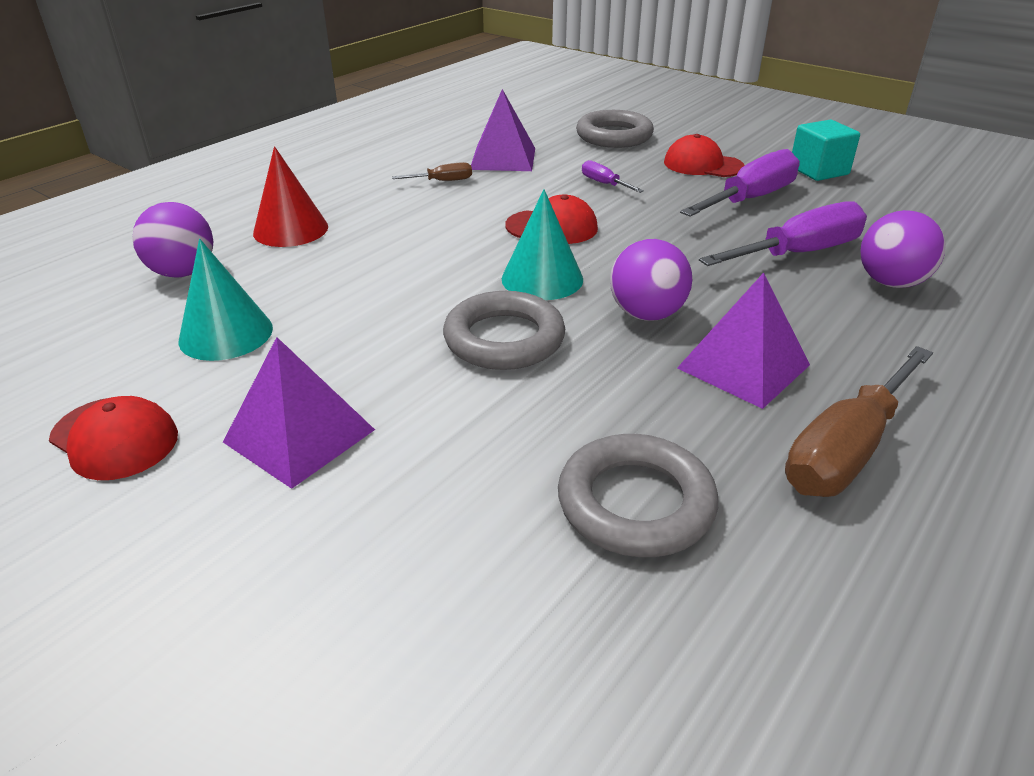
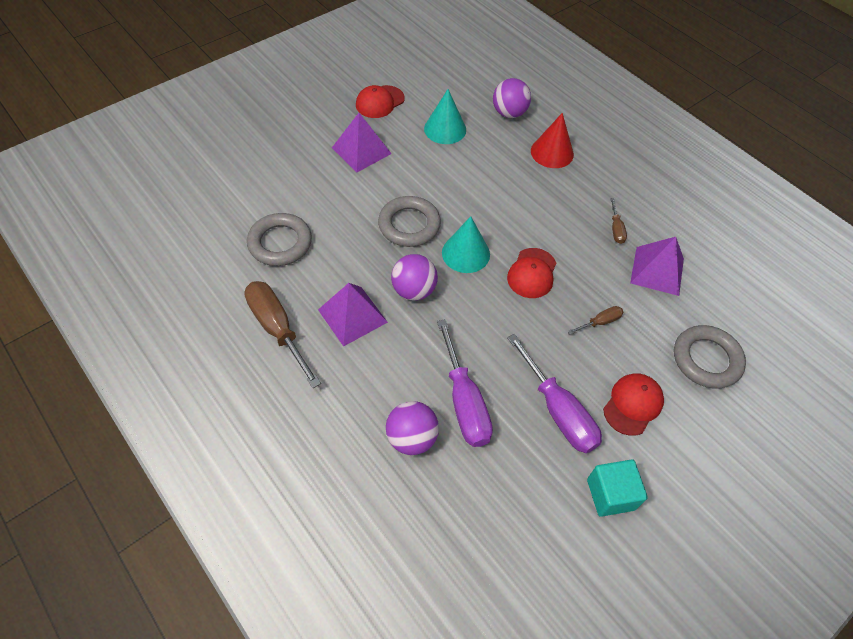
camera: 100 degrees right, 20 degrees up
purple screwdriver [582,160,644,193] -> brown screwdriver [568,306,624,334]

